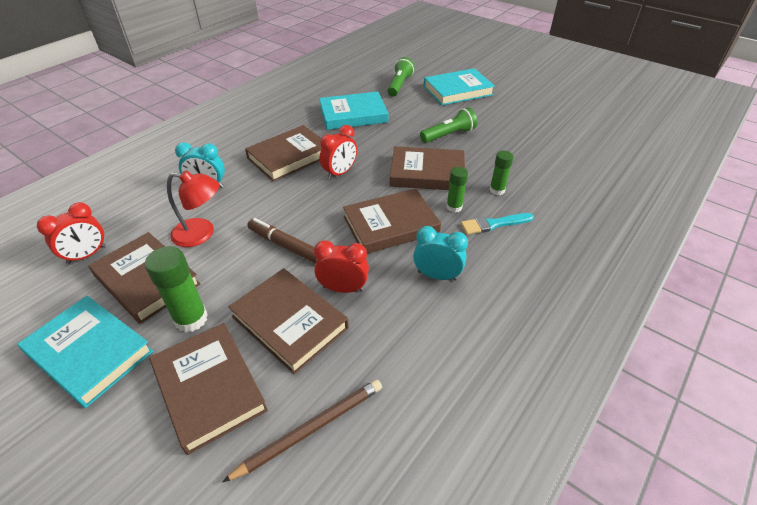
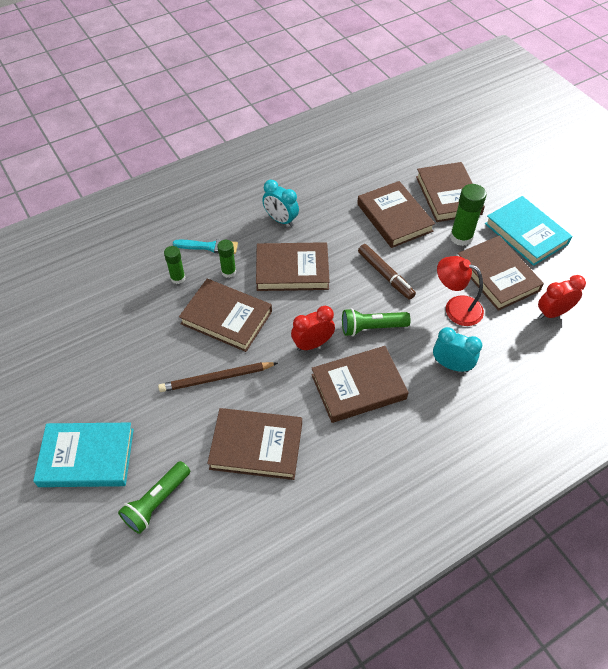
camera: 160 degrees left, 10 degrees up
brown pencil [222,379,382,482] -> brown pencil moved to [158,362,278,392]
red clock [314,240,369,293] -> none
turquoise book [319,91,388,130] -> brown book [207,408,302,480]
green flashlight [420,107,477,143] -> green flashlight moved to [342,308,411,336]

